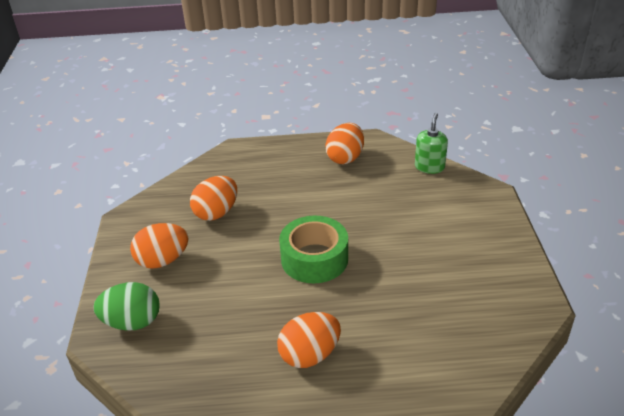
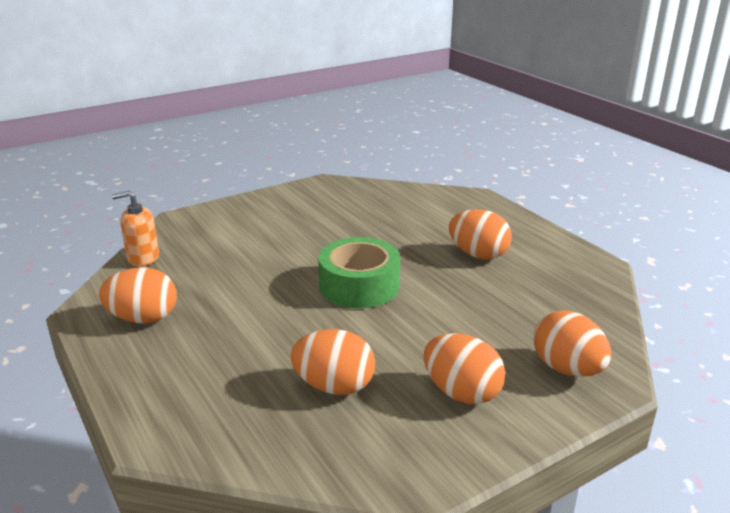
camera: 120 degrees left, 10 degrees down
green egg [94,282,160,331] -> orange egg [534,310,612,377]
green soap dispenser [415,113,448,174] -> orange soap dispenser [112,191,159,266]

